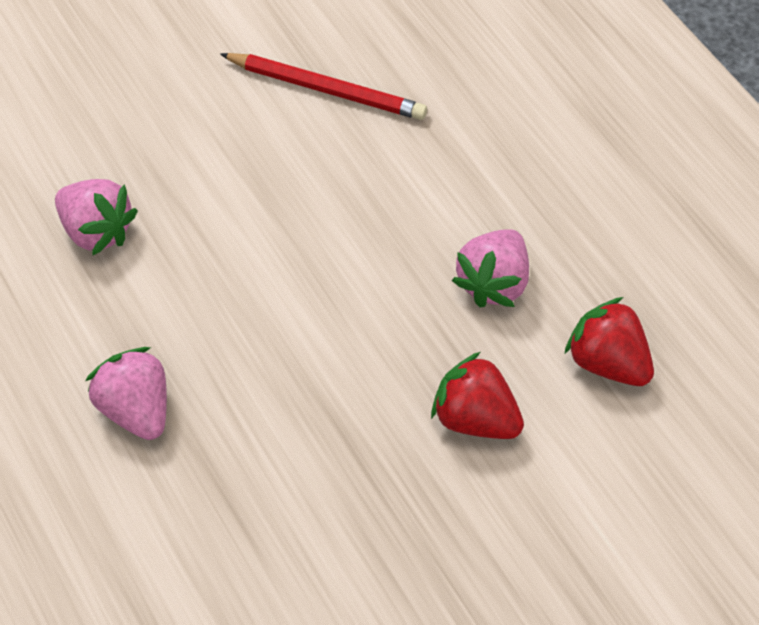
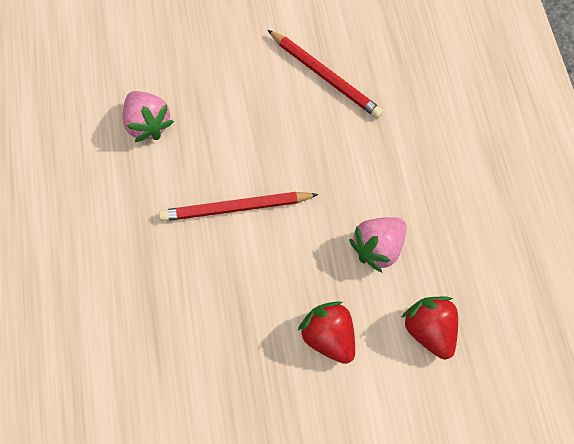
camera: 20 degrees right, 10 degrees up
pink strawberry [85,347,167,440] -> none
none -> red pencil [159,192,319,221]

